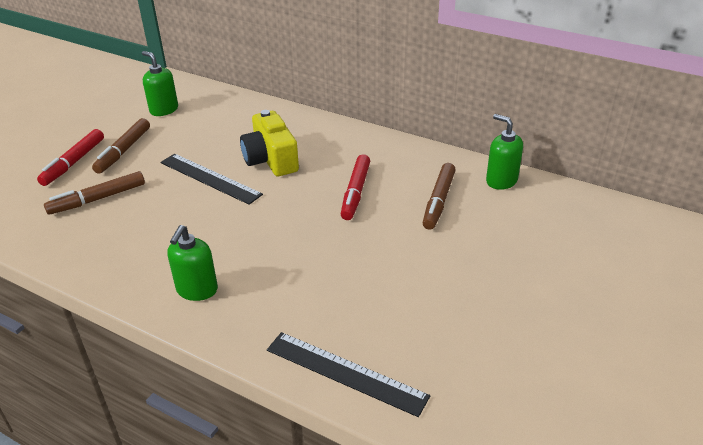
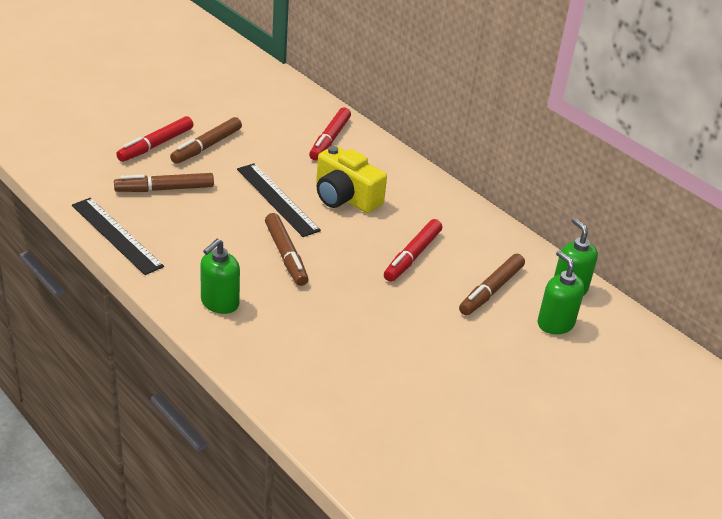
camera: 15 degrees right, 0 degrees up
green soap dispenser [142,51,178,116] -> green soap dispenser moved to [538,250,585,334]
yellow camera [240,110,299,176] -> yellow camera turned 45 degrees counterclockwise [316,146,387,213]
black ruler [267,332,430,417] -> black ruler moved to [72,198,164,275]
none -> brown marker [265,213,308,286]
none -> red marker [309,107,351,161]

